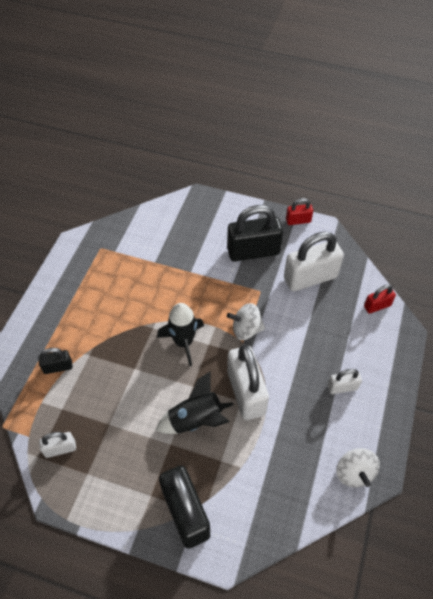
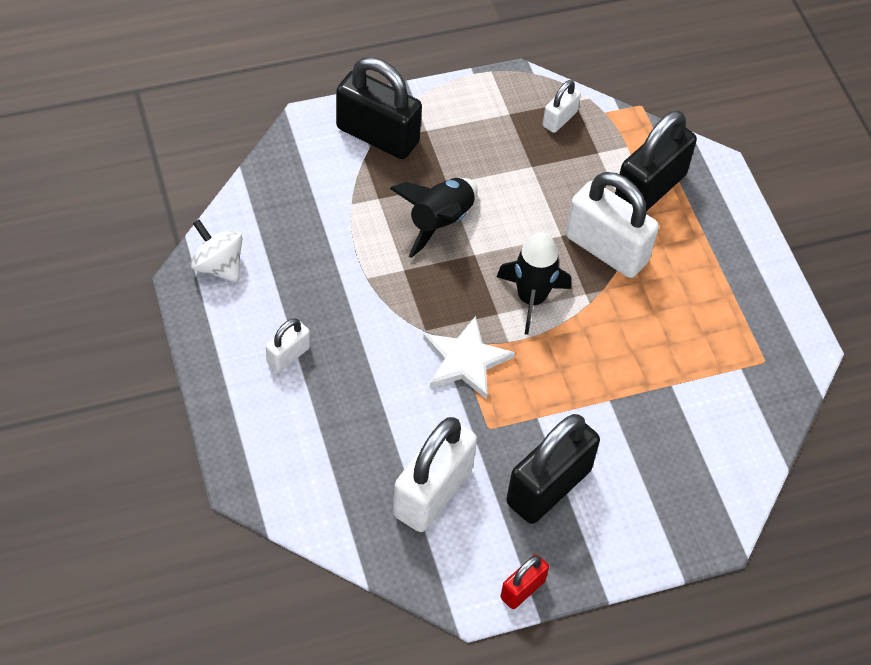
camera: 140 degrees right, 0 degrees up
black padlock [38,348,73,374] -> black padlock [615,110,697,211], size x2.00
white spinning top [227,303,265,340] -> white star [423,316,515,399]
white padlock [227,345,269,420] -> white padlock moved to [565,172,659,278]
red padlock [364,285,396,314] -> none

